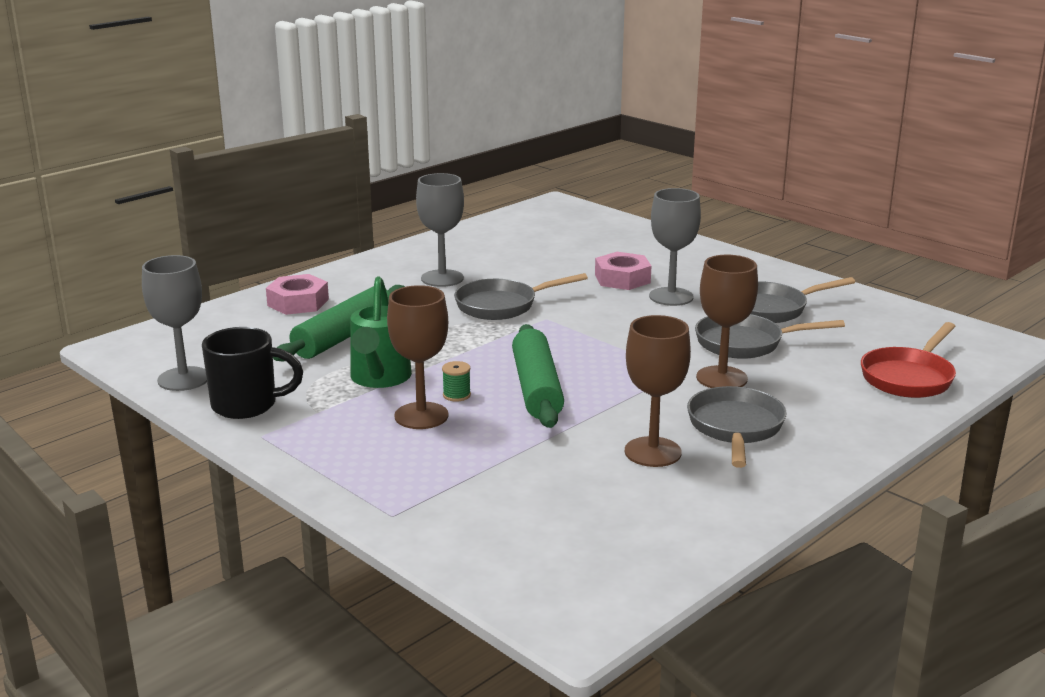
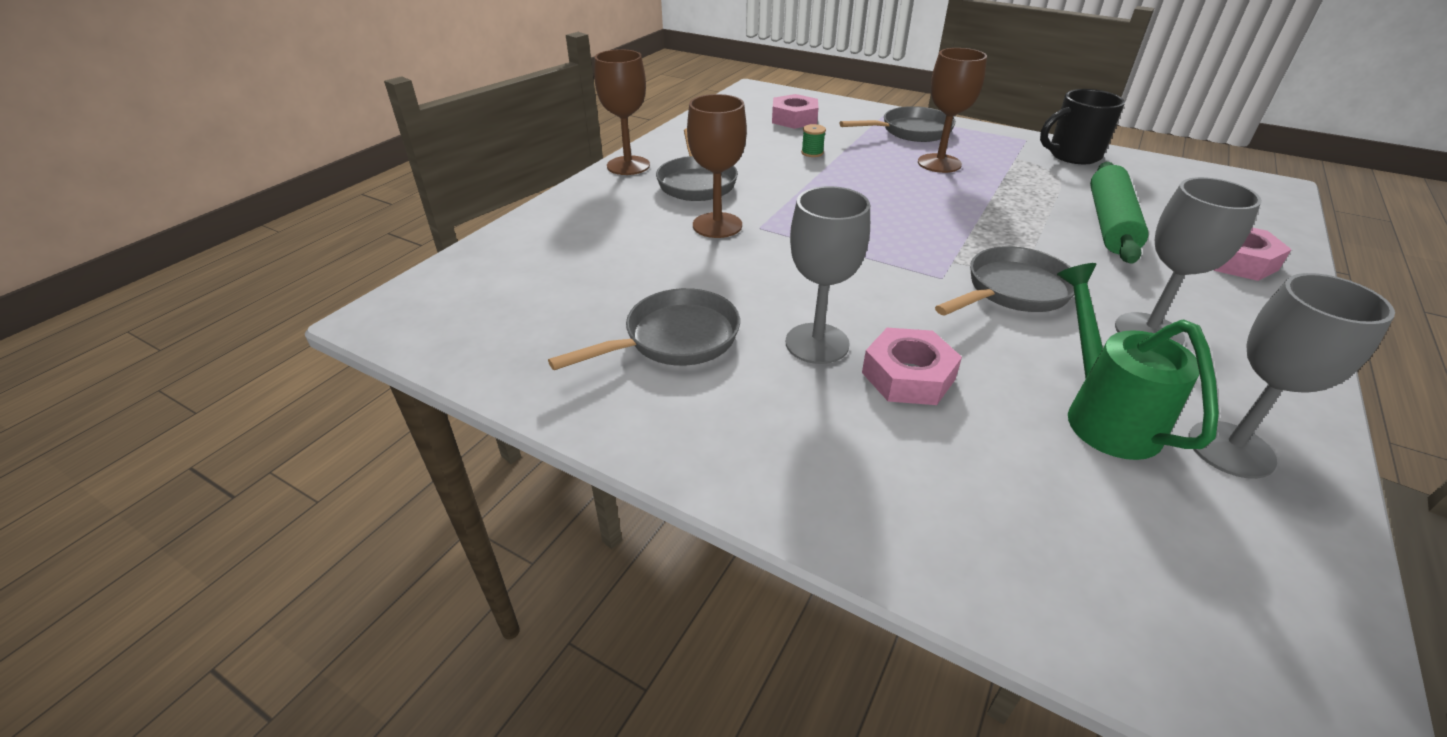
camera: 165 degrees right, 15 degrees up
grey goblet [142,255,207,391] -> grey goblet moved to [1188,273,1395,479]
green watering can [350,277,412,388] -> green watering can moved to [1057,263,1219,460]
green spool [442,361,471,402] -> green spool moved to [801,124,826,157]
green rolling pin [512,324,564,428] -> none
brown goblet [625,315,691,467] -> brown goblet moved to [594,49,650,175]
grey pan [695,314,845,359] -> grey pan moved to [839,106,956,142]
red pan [861,322,956,398] -> none
none -> pink nut [772,94,818,129]

